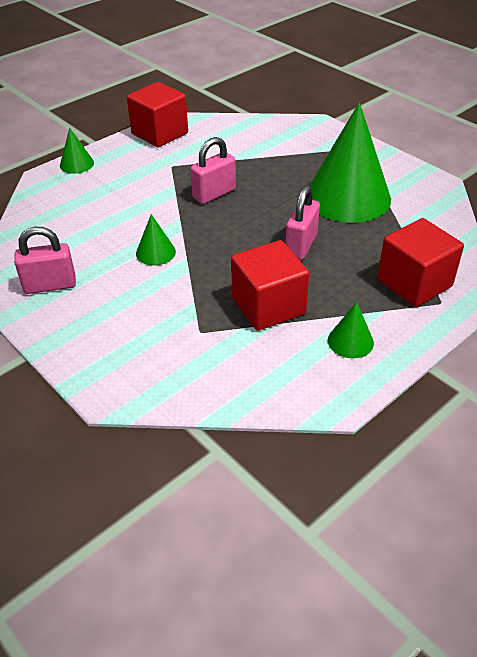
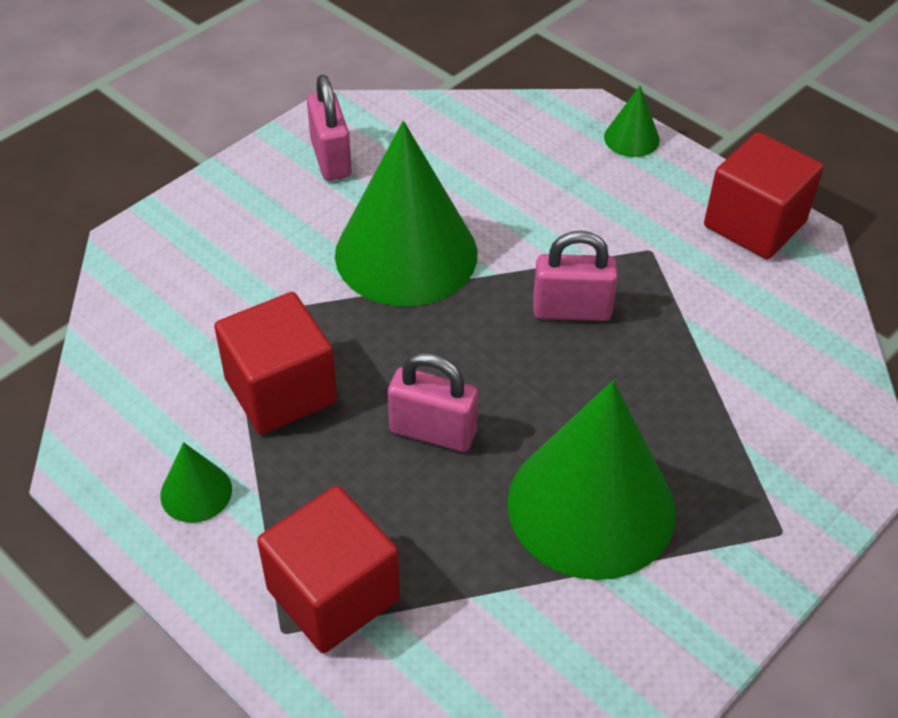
camera: 85 degrees right, 5 degrees up
green cone [136,214,176,266] -> green cone [335,121,477,306], size x2.34
pink padlock [191,137,236,204] -> pink padlock turned 45 degrees counterclockwise [533,231,618,321]

